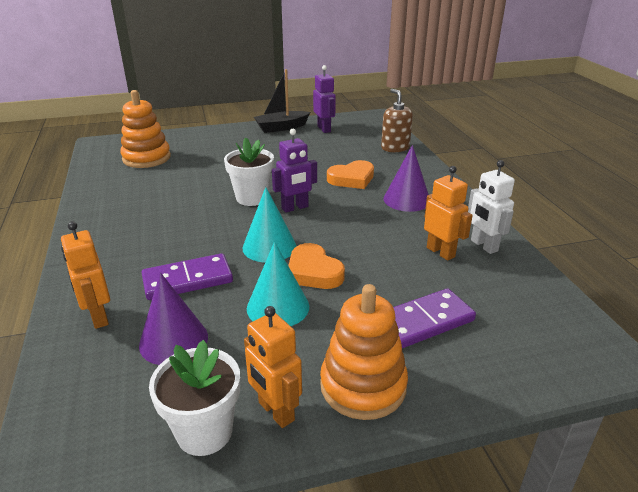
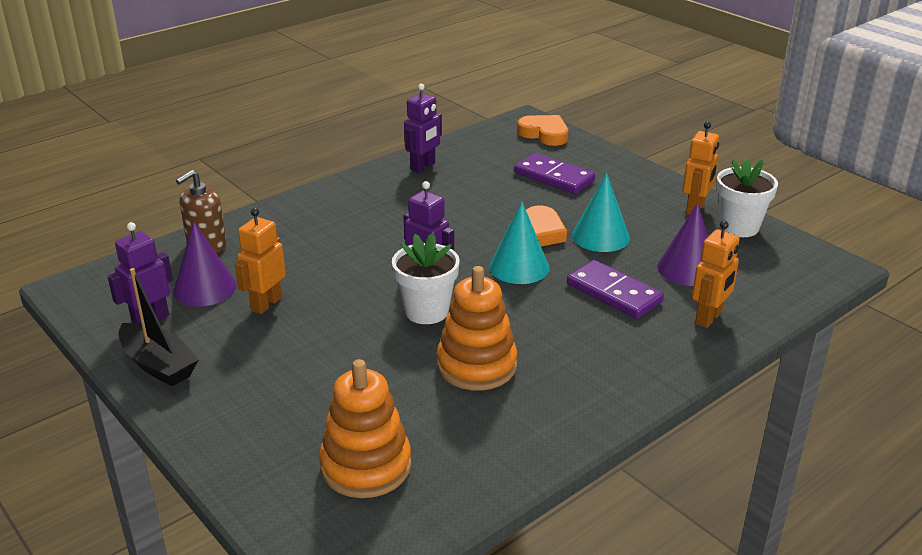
camera: 115 degrees left, 0 degrees up
orange stacking toy [320,284,408,420] -> orange stacking toy moved to [437,266,518,390]
orange heart [327,160,374,189] -> orange heart moved to [517,115,568,146]
purple cone [383,145,429,212] -> purple cone moved to [173,221,237,307]
orange robot [424,166,473,261] -> orange robot moved to [235,208,286,314]
white robot [468,160,515,254] -> purple robot [404,84,442,173]

